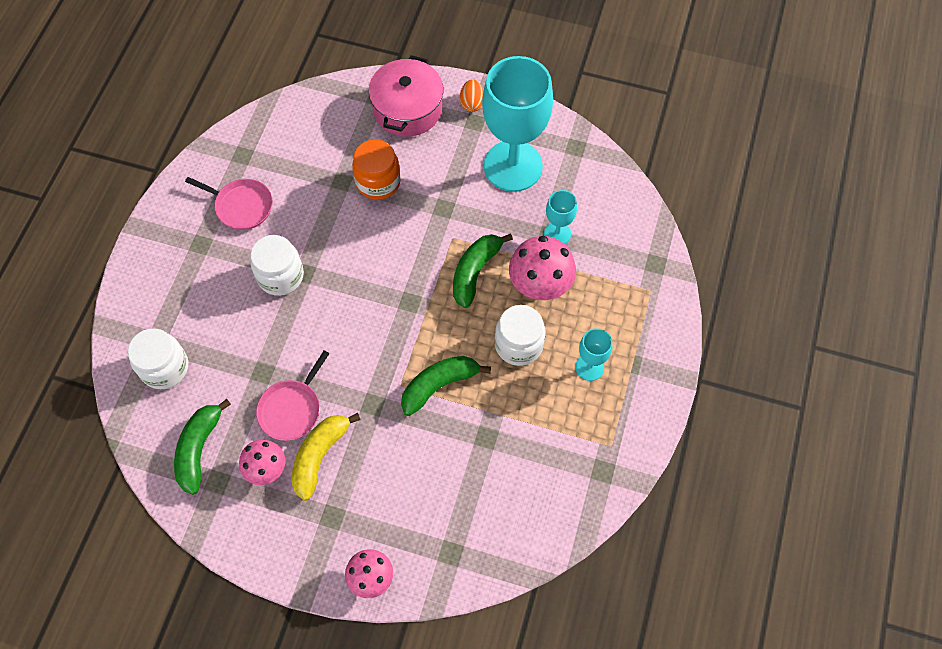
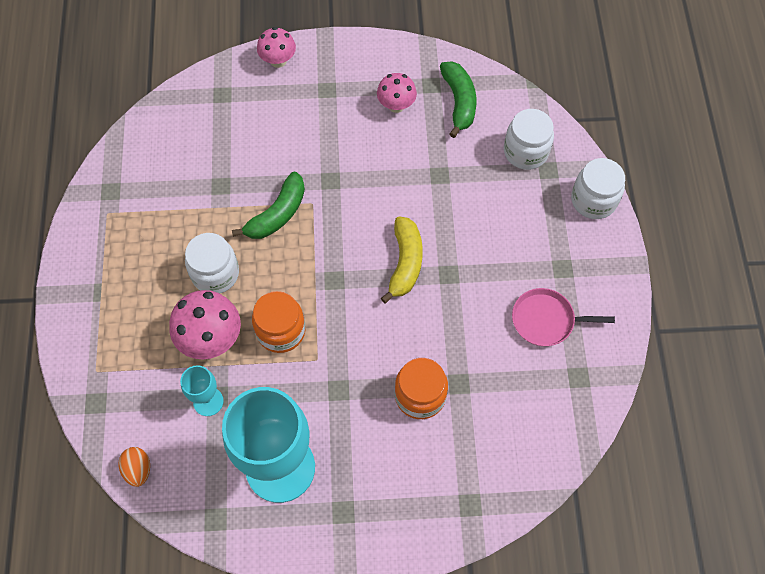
camera: 160 degrees right, 0 degrees up
white jar [250,235,304,296] -> white jar moved to [571,158,625,219]
pink pan [256,350,330,441] -> none
yellow banana [291,413,361,501] -> yellow banana moved to [381,216,423,304]
pink pot [369,55,443,137] -> none
green banana [453,233,513,308] -> orange jar [252,291,305,353]
orange egg [460,80,484,112] -> orange egg moved to [118,447,150,487]
turquoise goblet [575,328,612,381] -> none

